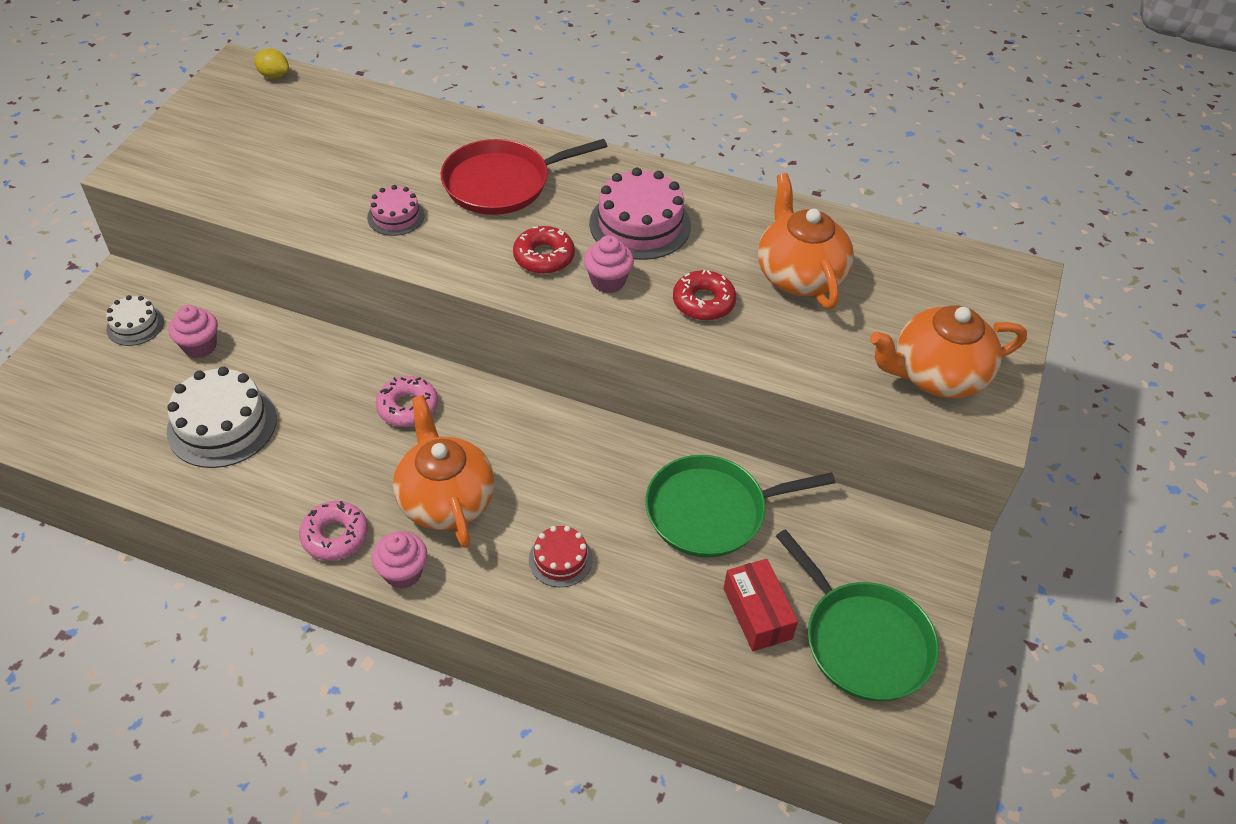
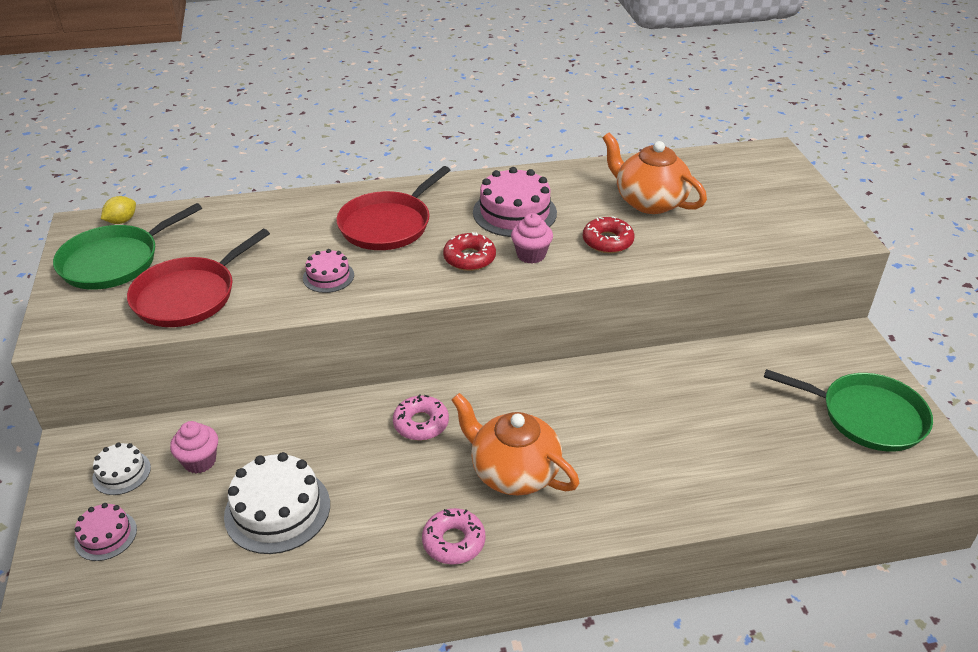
camera: 30 degrees left, 10 degrees down
yellow lemon [254,48,289,79] -> yellow lemon turned 45 degrees counterclockwise [101,196,136,224]
pink cupcake [372,531,427,589] -> none
red cake [529,526,593,587] -> none
green pan [645,455,836,558] -> green pan moved to [53,203,202,290]
red box [723,559,798,651] -> none
orange teapot [870,305,1027,398] -> none
none -> pink cake [74,503,137,561]
none -> red pan [127,229,270,327]

